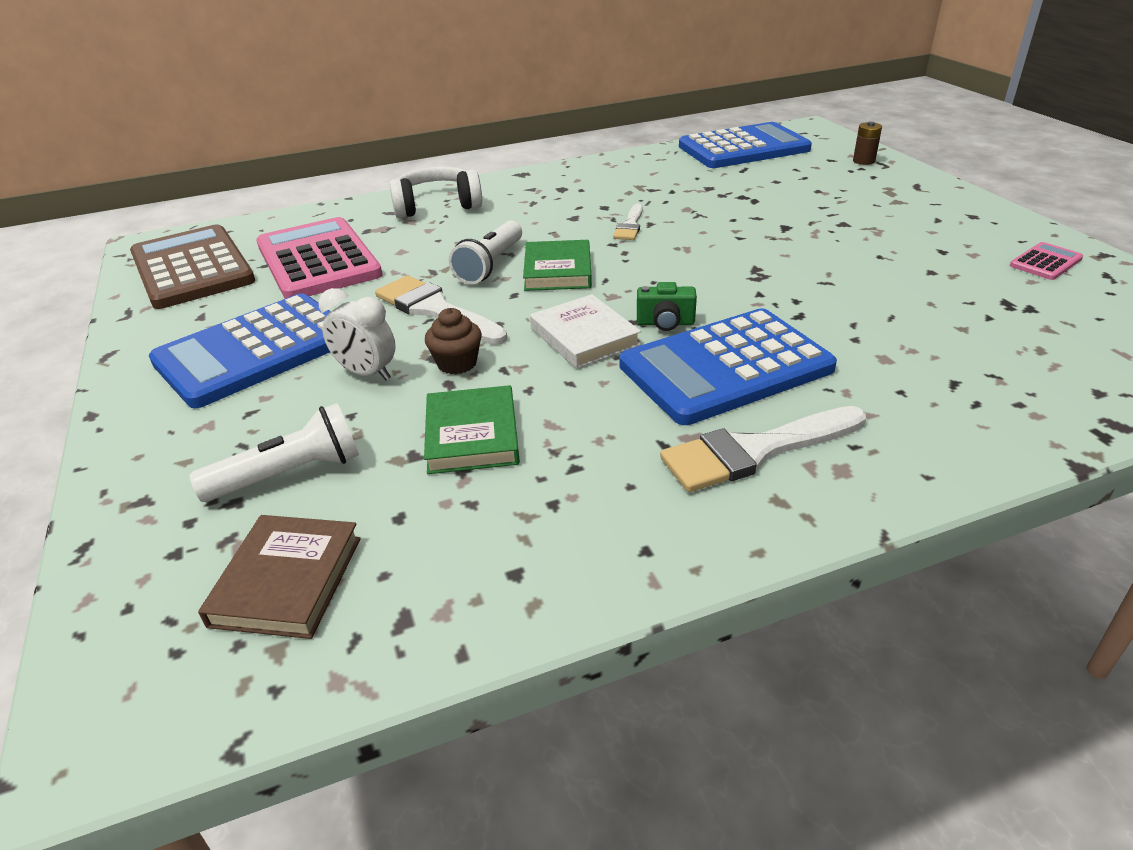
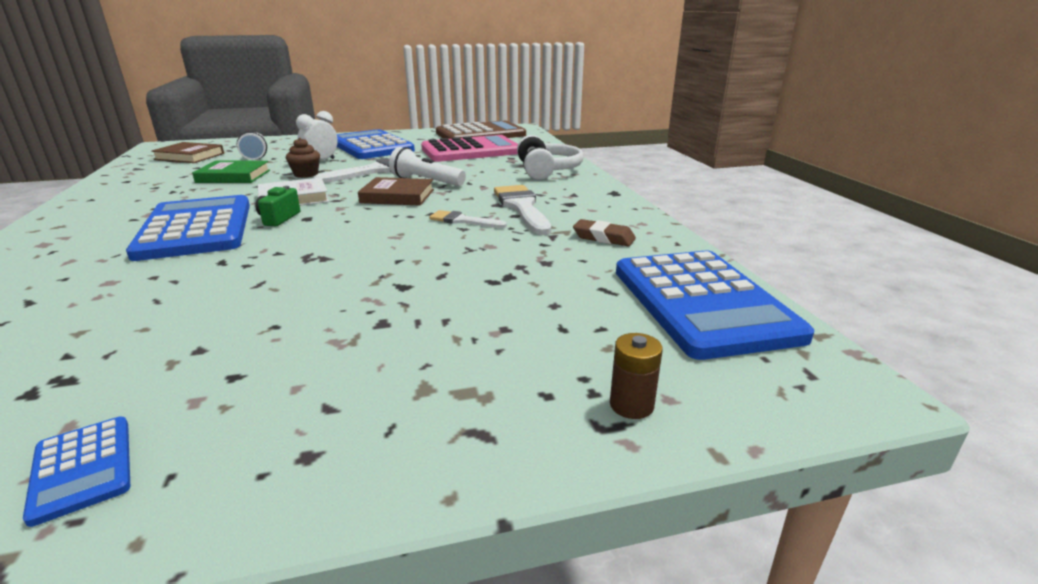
camera: 95 degrees right, 10 degrees down
green book [523,240,592,291] -> brown book [358,177,434,205]
white brush [660,406,866,492] -> white brush moved to [494,185,551,235]
pink calculator [1010,242,1083,280] -> blue calculator [23,417,130,527]
none -> brown eraser [573,219,636,246]

